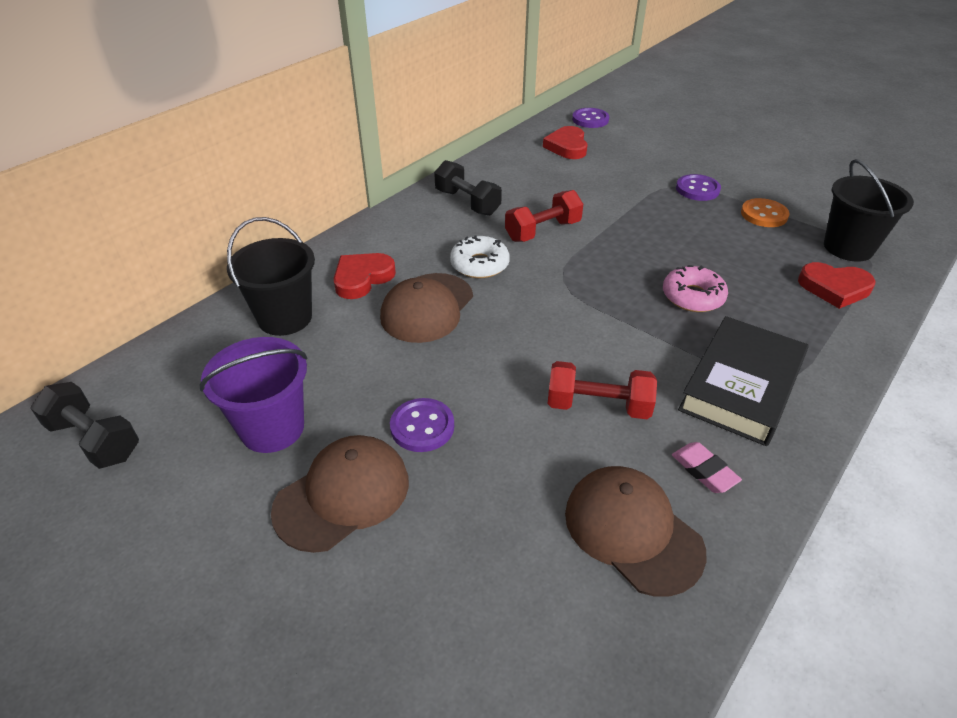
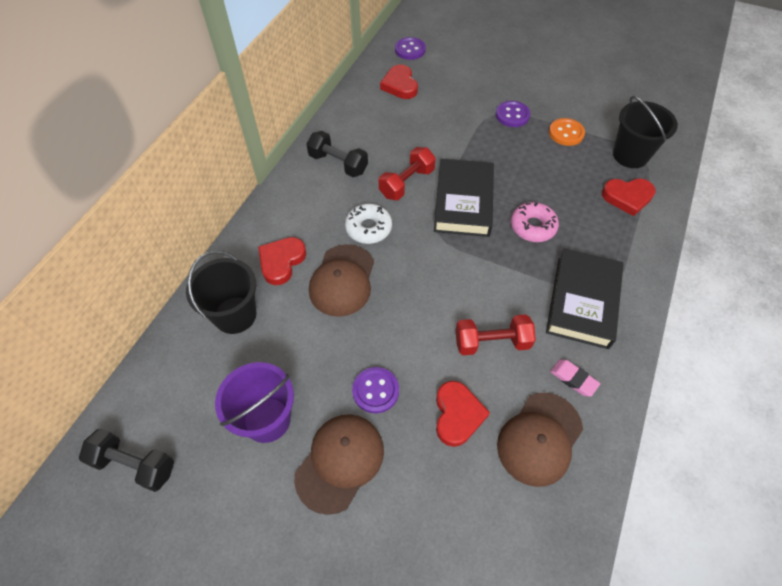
camera: 15 degrees left, 15 degrees up
brown cap [565,466,707,597] -> brown cap turned 90 degrees counterclockwise [497,393,583,487]
none -> black book [434,159,494,237]
none -> red heart [436,381,490,447]

